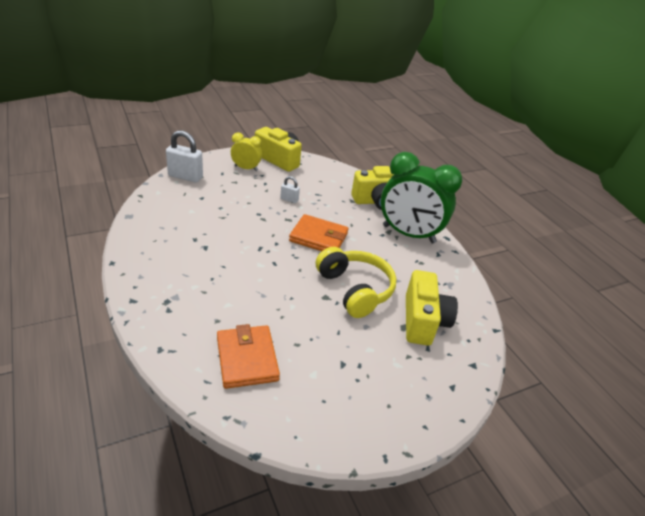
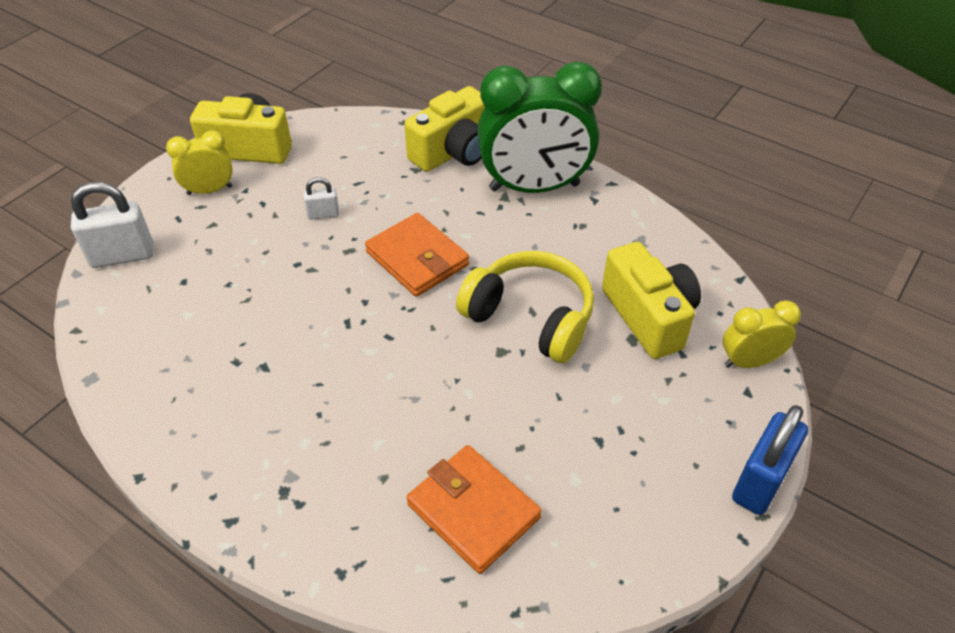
camera: 25 degrees left, 10 degrees up
orange wallet [289,214,348,251] -> orange wallet turned 60 degrees clockwise [365,213,469,297]
none -> yellow clock [723,300,801,368]
none -> blue padlock [732,405,808,515]

